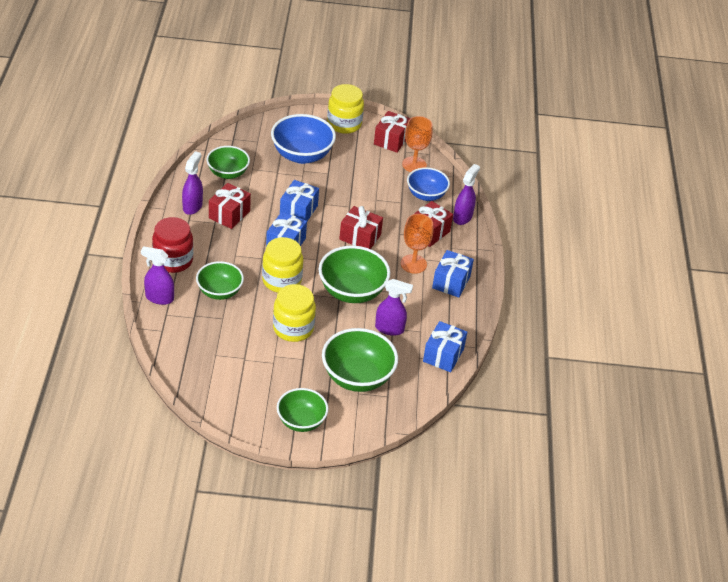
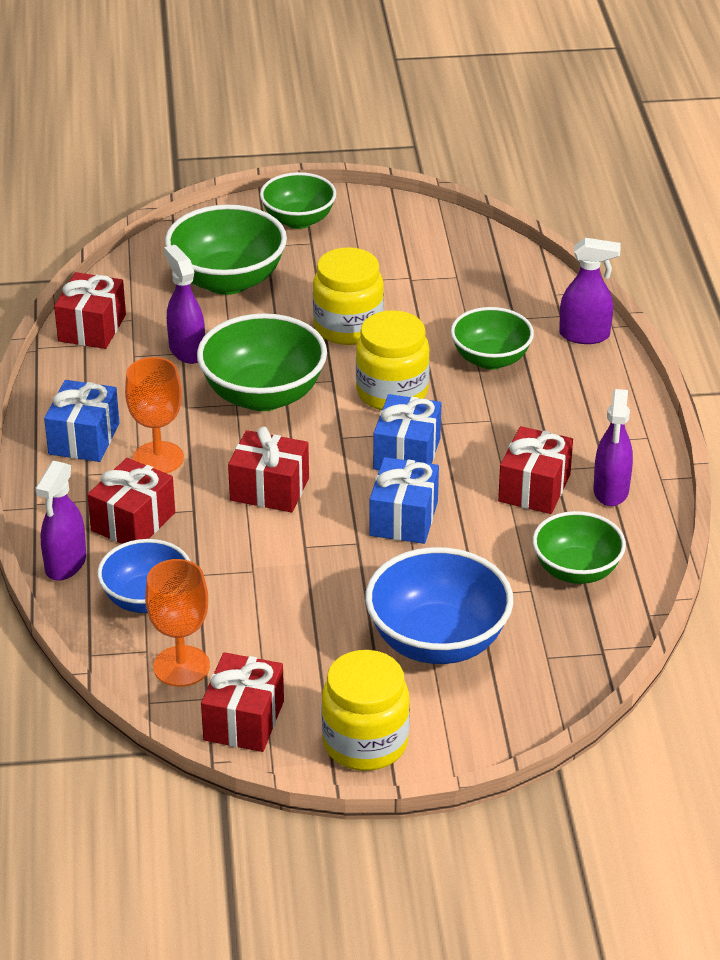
camera: 175 degrees right, 5 degrees down
red jar [152,217,193,273] -> none
purple spray bottle [375,279,413,336] -> purple spray bottle turned 60 degrees clockwise [164,245,205,364]
blue gift [423,321,467,372] -> red gift [54,272,126,349]

